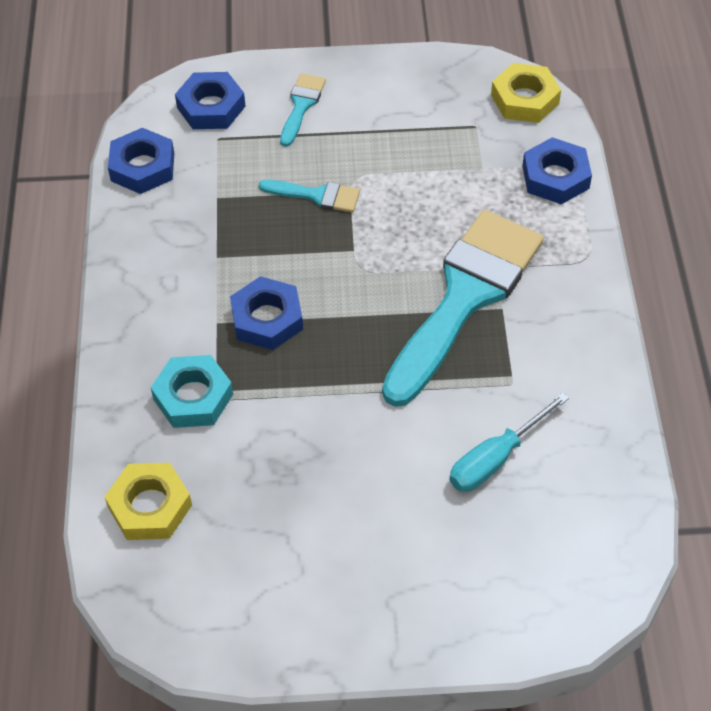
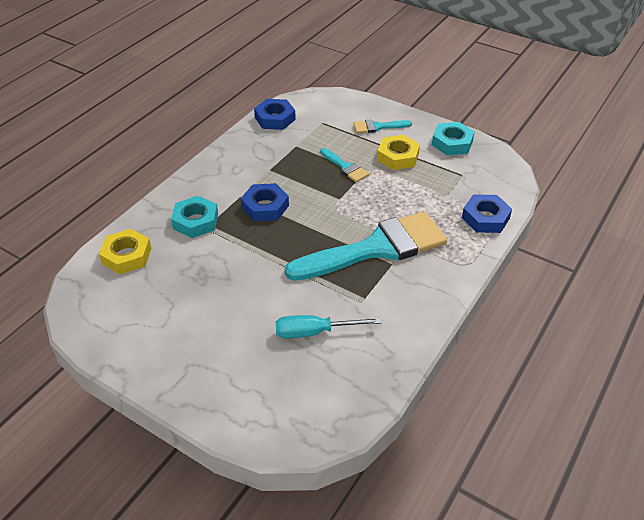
camera: 35 degrees right, 10 degrees down
blue nut [175,72,246,129] -> none
turquoise brush [280,73,326,147] -> turquoise brush turned 150 degrees counterclockwise [353,119,412,133]
yellow nut [491,63,561,123] -> yellow nut moved to [377,135,420,170]
none -> turquoise nut [432,122,475,155]

